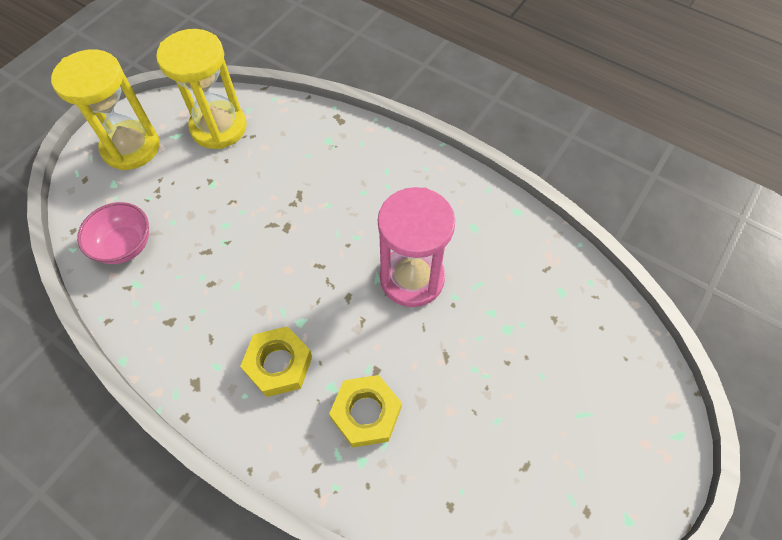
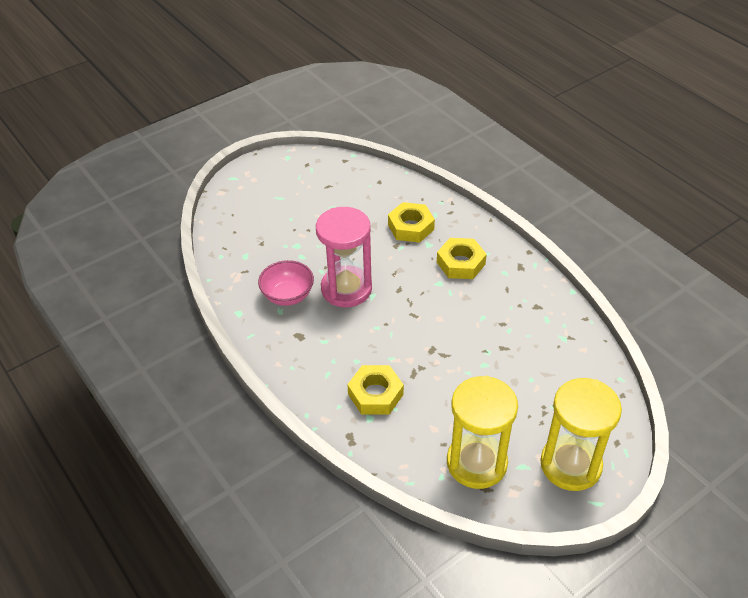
camera: 160 degrees left, 15 degrees down
pink bowl [77,202,149,264] -> pink bowl moved to [258,260,314,306]
none -> yellow nut [347,365,404,415]

